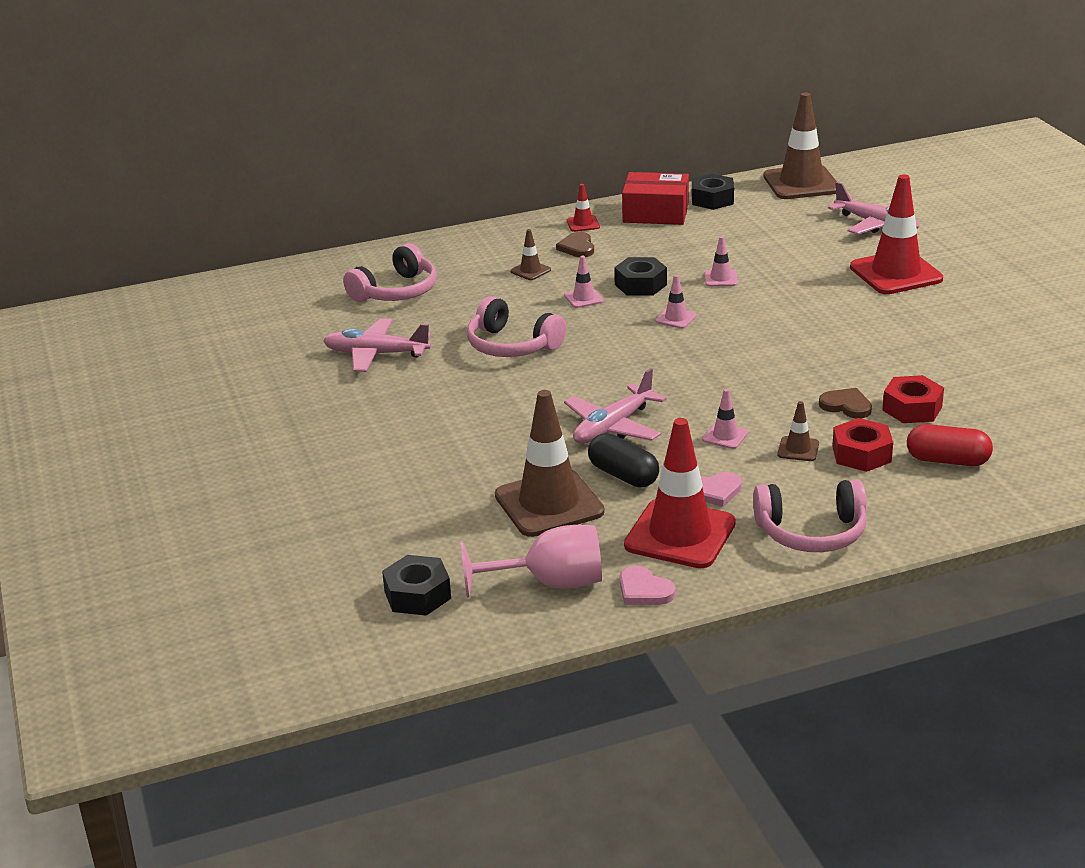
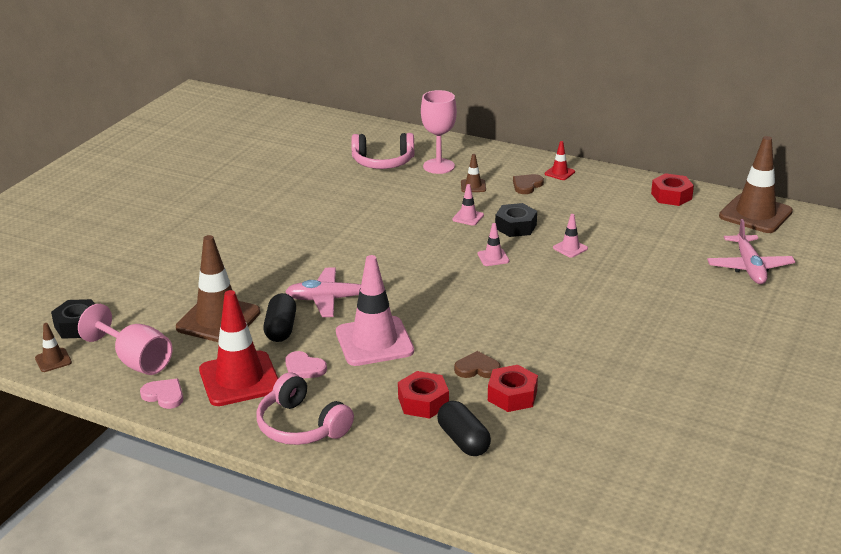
camera: 45 degrees right, 0 degrees up
pink plane [323,318,431,372] -> none
pink headphones [467,296,566,357] -> none
pink heart [620,565,675,605] -> pink heart turned 120 degrees clockwise [140,379,183,409]
red box [622,172,689,225] -> none
black nut [692,174,734,210] -> red nut [651,173,694,206]
pink traffic cone [702,389,748,449] -> pink traffic cone [336,255,414,366], size x2.27
brown traffic cone [778,401,819,461] -> brown traffic cone moved to [35,323,72,372]
brown heart [819,388,872,419] -> brown heart turned 75 degrees counterclockwise [454,351,501,378]
red traffic cone [850,174,943,294] -> none
red capsule [907,424,993,466] -> black capsule [437,401,491,456]
none -> pink goblet [421,90,457,174]

